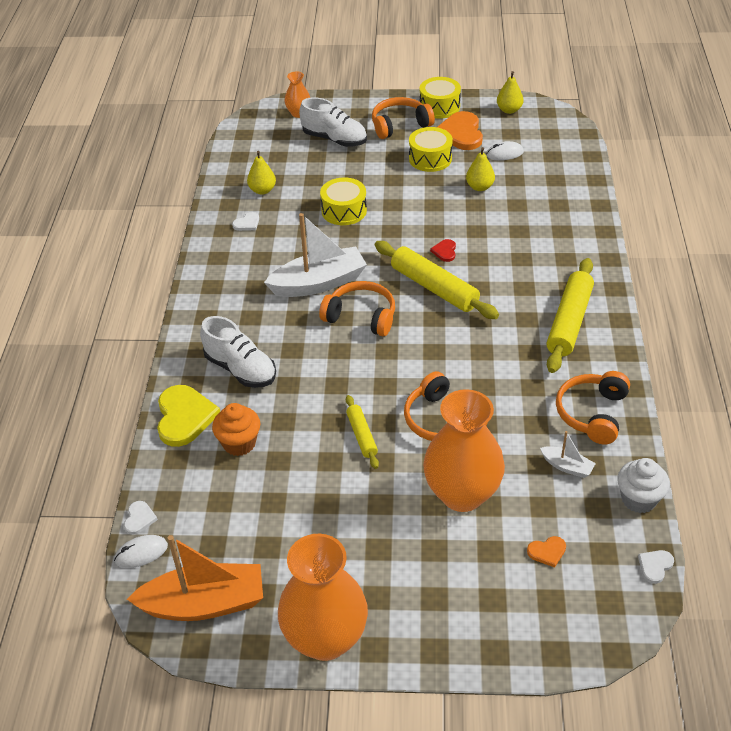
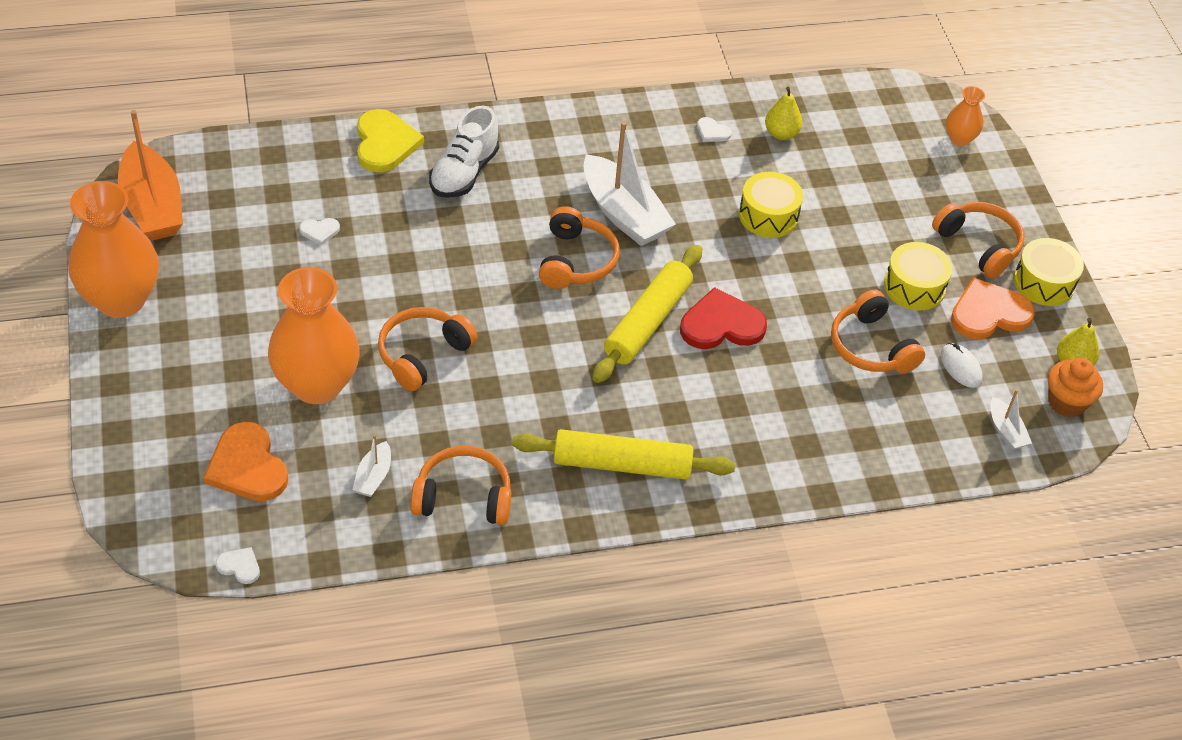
camera: 70 degrees right, 5 degrees up
white mouse [114,535,168,568] -> none
white heart [124,501,158,535] -> white heart moved to [299,218,340,245]
yellow heart [157,385,220,447] -> yellow heart turned 75 degrees counterclockwise [357,109,424,172]
orange cupcake [212,403,260,456] -> orange cupcake moved to [1048,358,1103,417]
white shoe [299,97,367,147] -> none
yellow rolling pin [346,395,379,469] -> none
red heart [430,239,456,262] -> red heart [680,287,767,349], size x2.13
yellow pear [466,147,495,191] -> orange headphones [831,290,925,373]
orange heart [527,536,566,568] -> orange heart [203,422,289,501], size x2.13
white cupcake [617,458,670,513] -> none
none -> white boat [990,389,1032,450]

